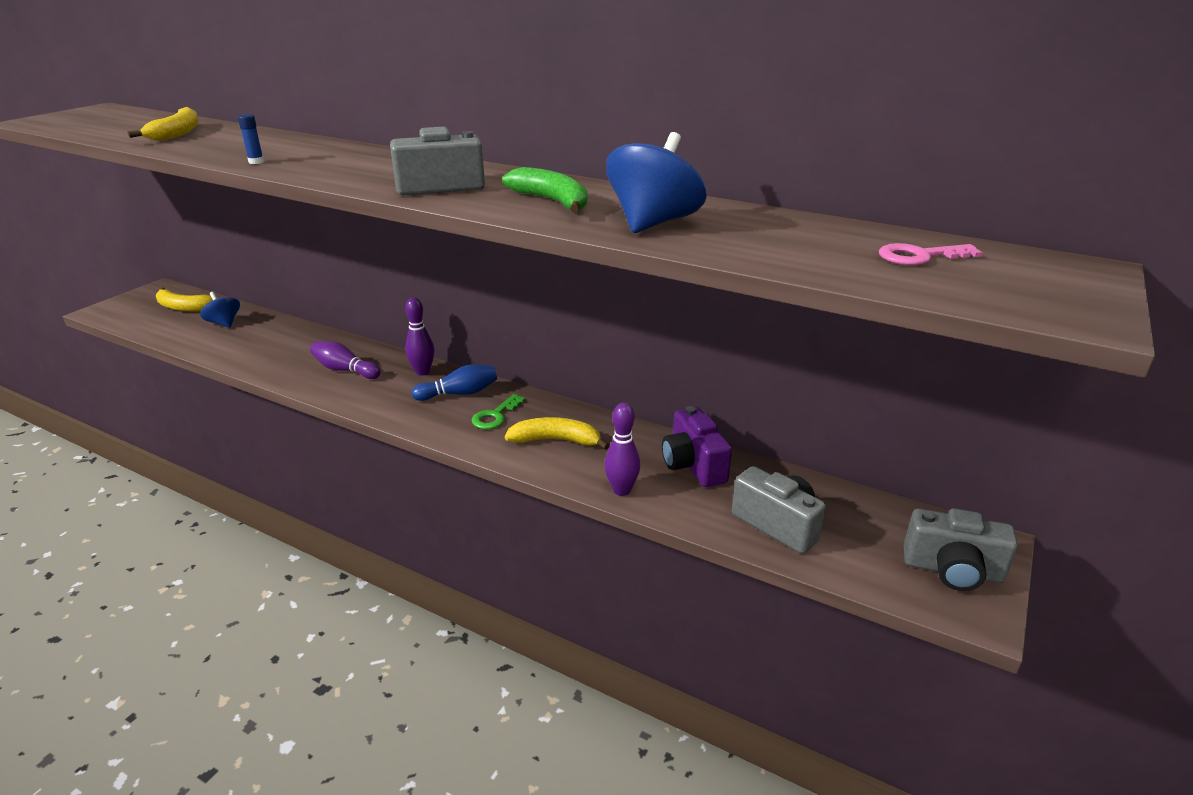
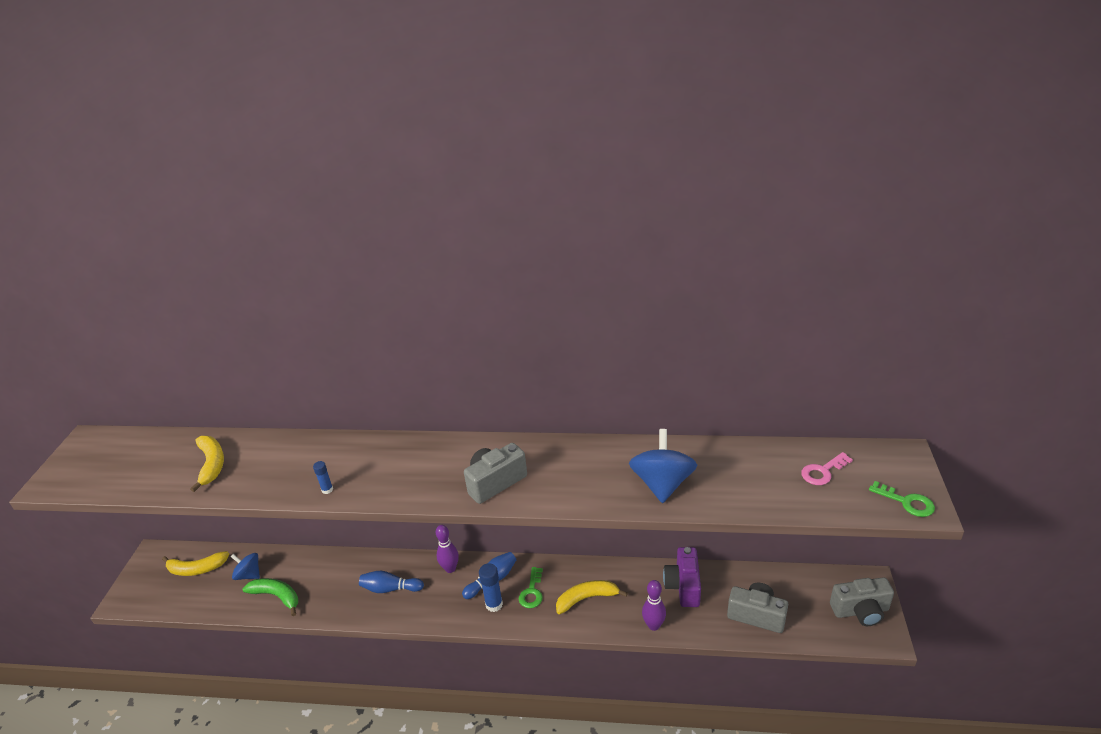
camera: 20 degrees left, 5 degrees up
purple bowling pin [310,341,381,379] -> blue bowling pin [359,571,424,593]
green banana [502,167,588,213] -> green banana moved to [243,578,298,616]
purple camera [662,406,732,487] -> purple camera turned 45 degrees clockwise [663,547,701,607]
none -> blue glue stick [479,563,503,612]
none -> green key [869,481,935,517]

